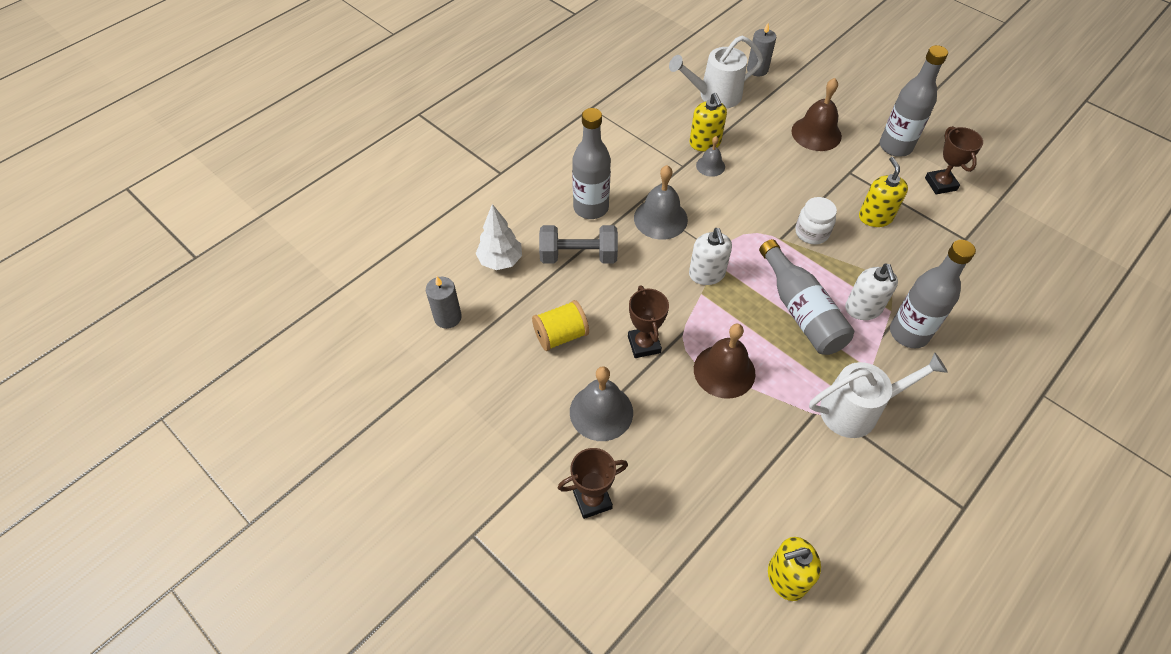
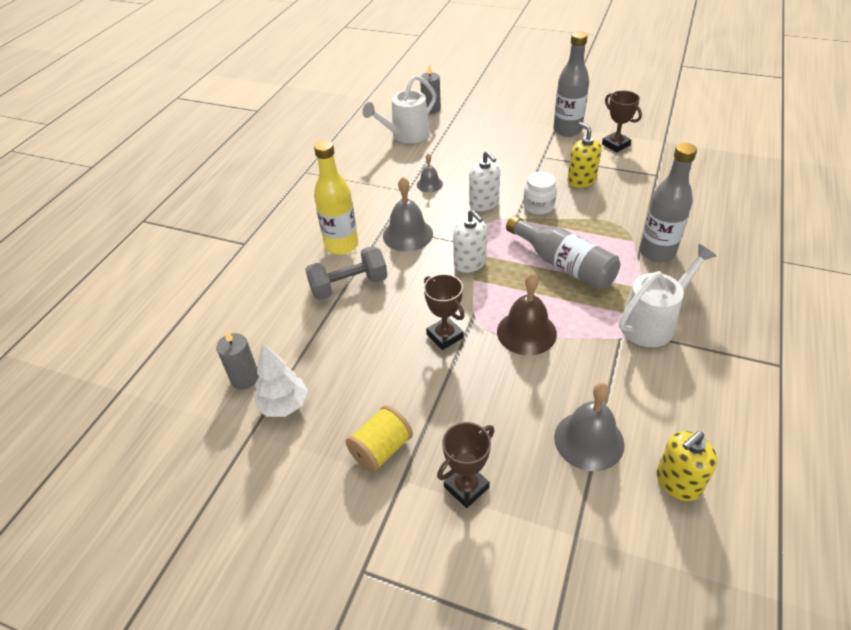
camera: 20 degrees left, 10 degrees down
white tree [475,204,522,270] -> white tree moved to [255,343,308,417]
yellow spool [532,300,589,351] -> yellow spool moved to [346,405,413,473]
grey bell [570,366,633,441] -> grey bell moved to [554,383,625,471]
grey bottle [572,108,611,219] -> yellow bottle [314,140,358,255]
yellow soap dispenser [690,93,727,152] -> none
brown bell [792,78,842,151] -> none
white soap dispenser [845,263,898,320] -> white soap dispenser moved to [469,151,500,211]

